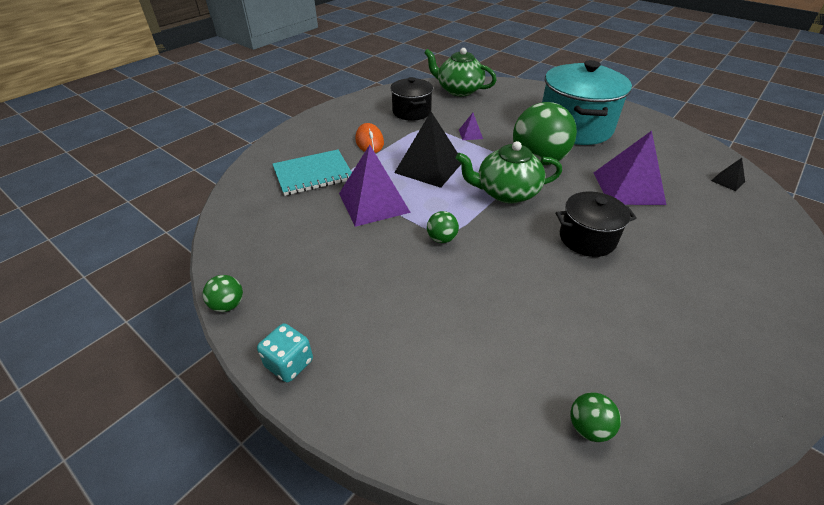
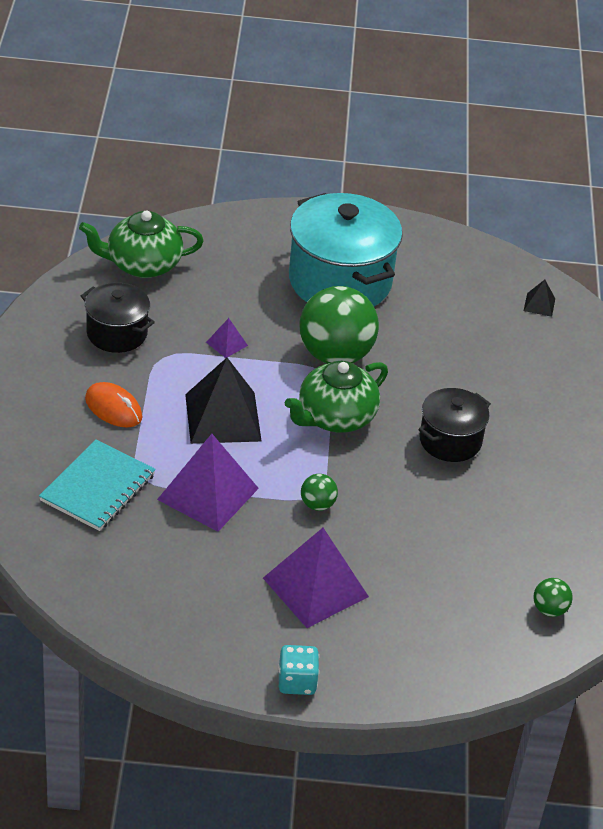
camera: 40 degrees left, 0 degrees up
green ball [203,275,243,312] -> none
purple pyramid [594,131,666,205] -> purple pyramid moved to [263,528,369,628]

